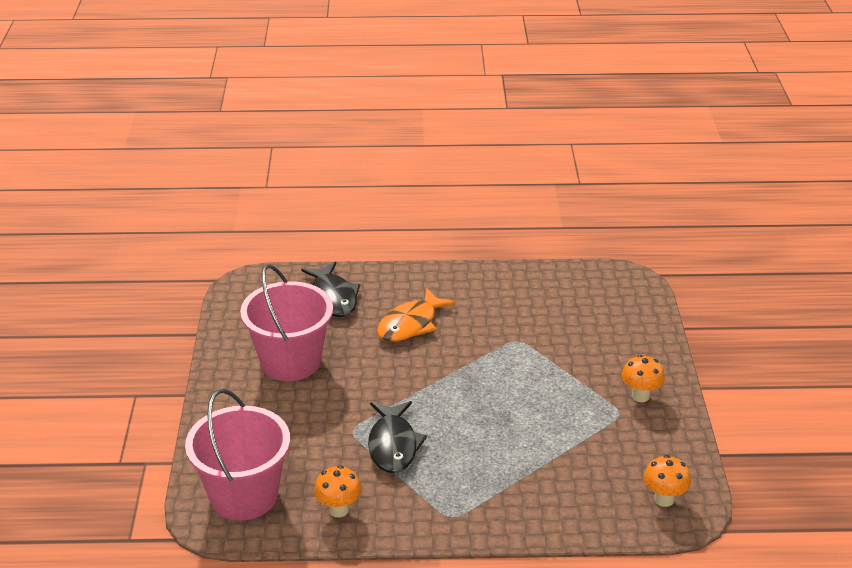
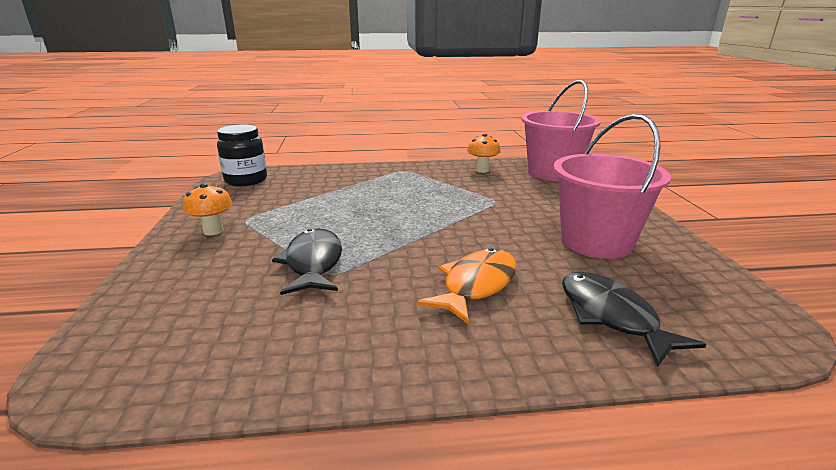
camera: 175 degrees right, 10 degrees down
black fish [368,401,427,473] -> black fish moved to [272,229,342,295]
orange mushroom [644,455,691,507] -> black jar [217,125,267,186]

